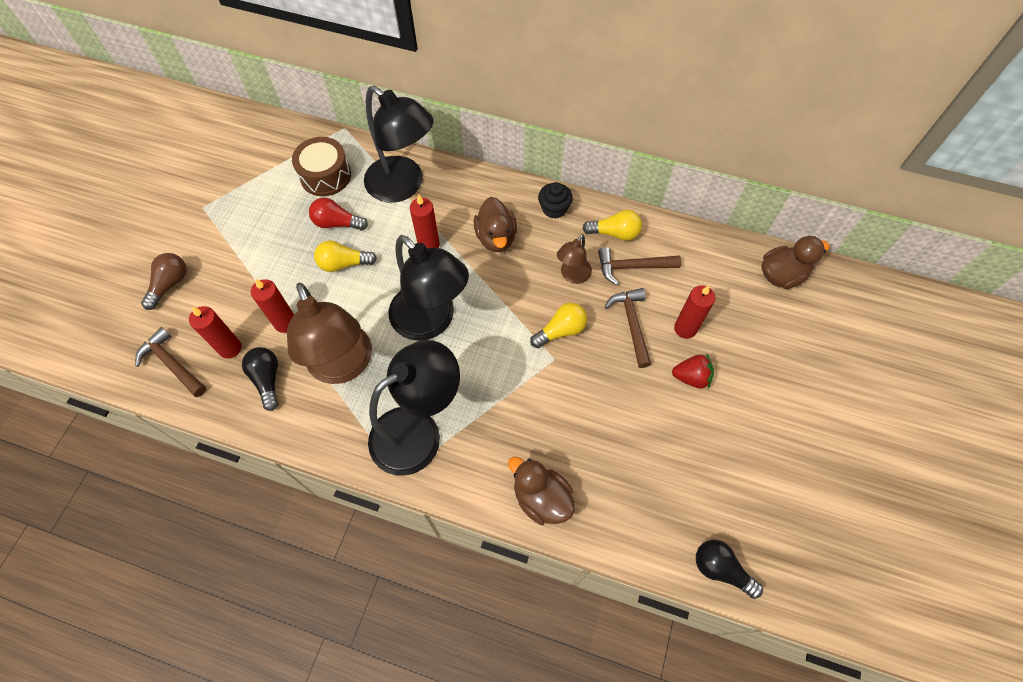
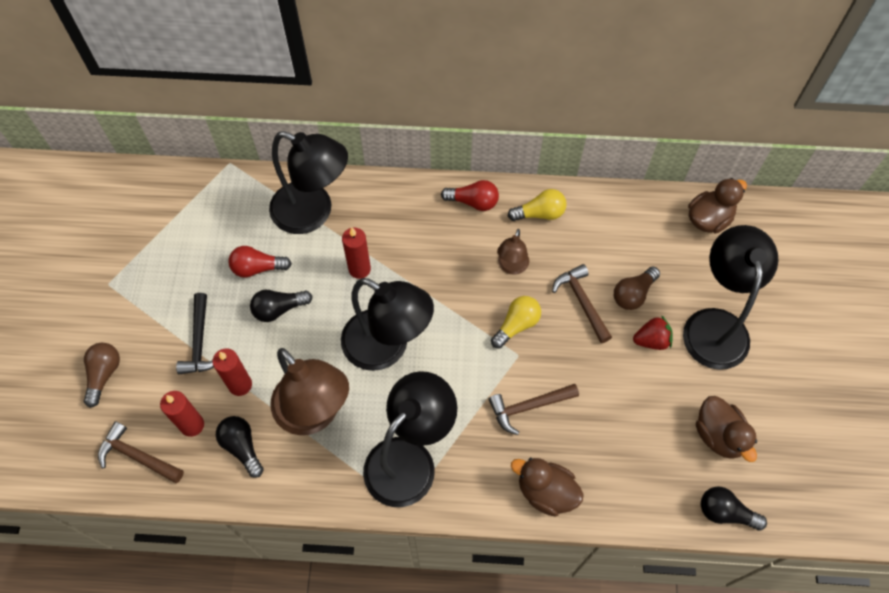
camera: 15 degrees left, 0 degrees up
brown drum [292,137,351,196] -> none
yellow light bulb [314,241,377,272] -> black light bulb [250,290,312,322]
brown duck [474,197,517,252] -> brown duck moved to [696,396,757,462]
black cupcake [538,182,573,218] -> red light bulb [441,180,499,211]
brown hammer [598,247,681,285] -> brown hammer moved to [489,384,579,435]
red candle [674,285,715,339] -> brown light bulb [614,267,660,310]
none -> black hammer [176,293,214,374]
none -> black lamp [683,225,778,370]

